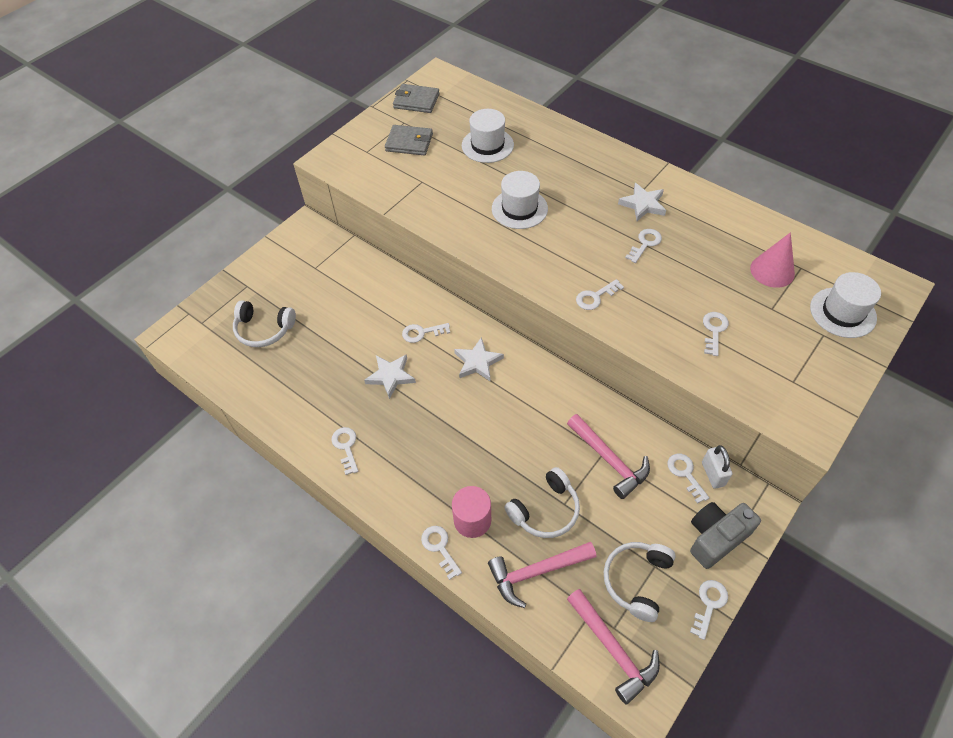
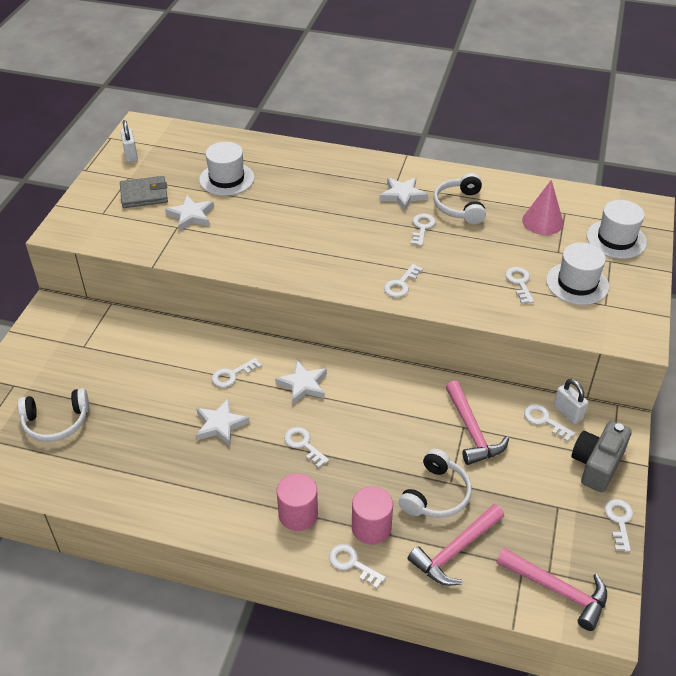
camera: 25 degrees left, 10 degrees down
white key [331,427,358,475] -> white key moved to [284,427,329,468]
grey wallet [393,84,440,113] -> white padlock [120,120,138,162]
white hat [492,171,548,229] -> white hat moved to [546,243,609,305]
pink hammer [567,414,650,499] -> pink hammer turned 45 degrees clockwise [446,381,509,465]
white headphones [604,542,676,622] -> white headphones moved to [433,173,486,224]
none -> white star [165,195,214,231]
none -> pink cylinder [277,473,318,531]

